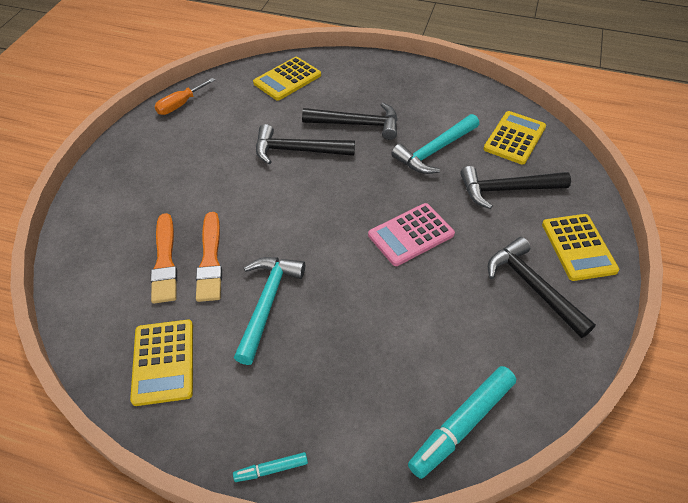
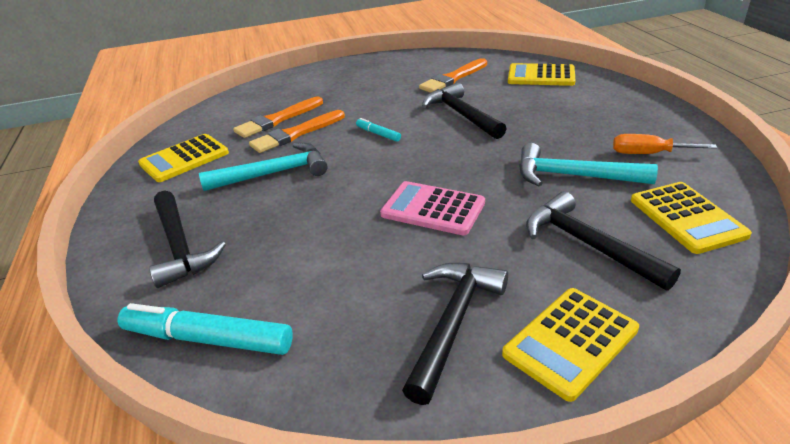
camera: 60 degrees right, 15 degrees down
orange screwdriver [155,78,215,115] -> orange screwdriver moved to [613,134,717,154]
turquoise marker [233,452,308,482] -> turquoise marker moved to [356,118,401,142]
black hammer [302,102,397,140] -> black hammer moved to [149,190,226,288]
yellow calculator [484,111,546,165] -> yellow calculator turned 75 degrees clockwise [631,182,752,254]
none -> orange brush [419,58,487,93]

